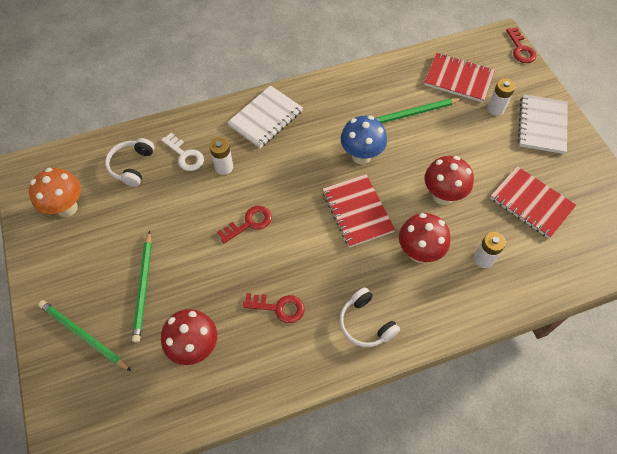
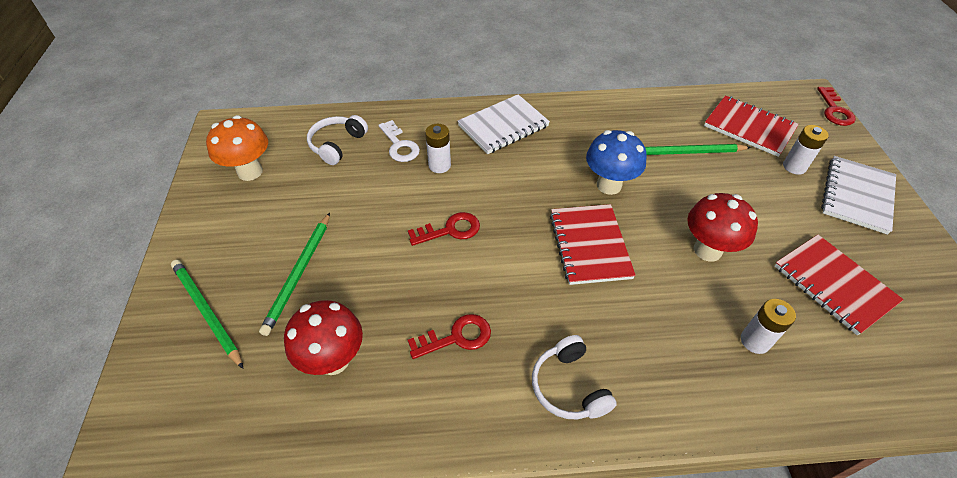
camera: 15 degrees right, 10 degrees down
red key [243,293,305,323] -> red key turned 45 degrees counterclockwise [408,314,491,359]
red mushroom [399,213,450,263] -> none

